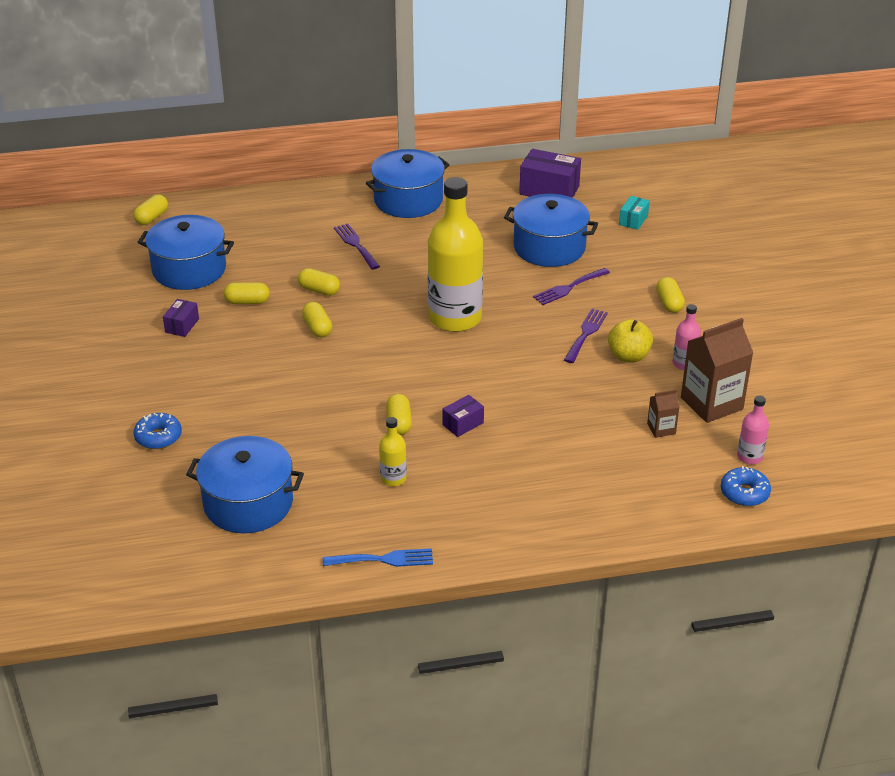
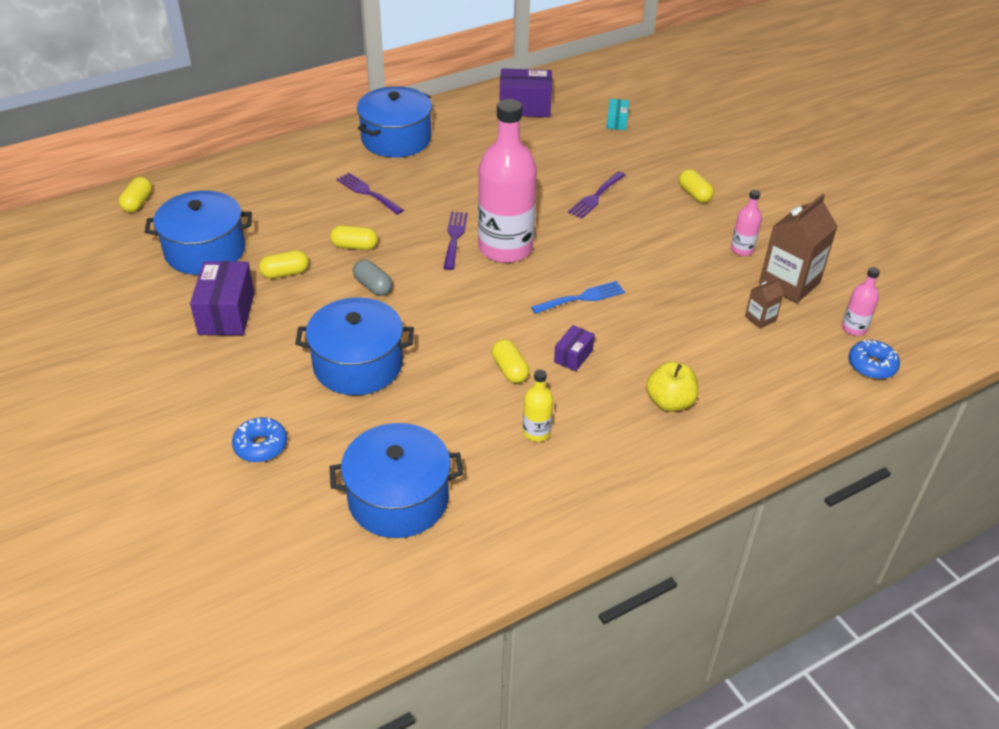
camera: 20 degrees left, 5 degrees up
purple box [163,299,199,337] -> purple box [190,261,255,335], size x1.85
yellow capsule [302,302,332,338] -> grey capsule [353,260,393,296]
blue fork [323,548,433,567] -> blue fork moved to [531,281,625,314]
yellow bottle [428,177,483,332] -> pink bottle [478,99,537,263]
blue pot [504,194,598,267] -> blue pot moved to [295,297,414,395]
purple fork [564,309,608,363] -> purple fork moved to [443,212,468,270]
yellow apple [608,319,653,363] -> yellow apple moved to [646,361,698,412]

